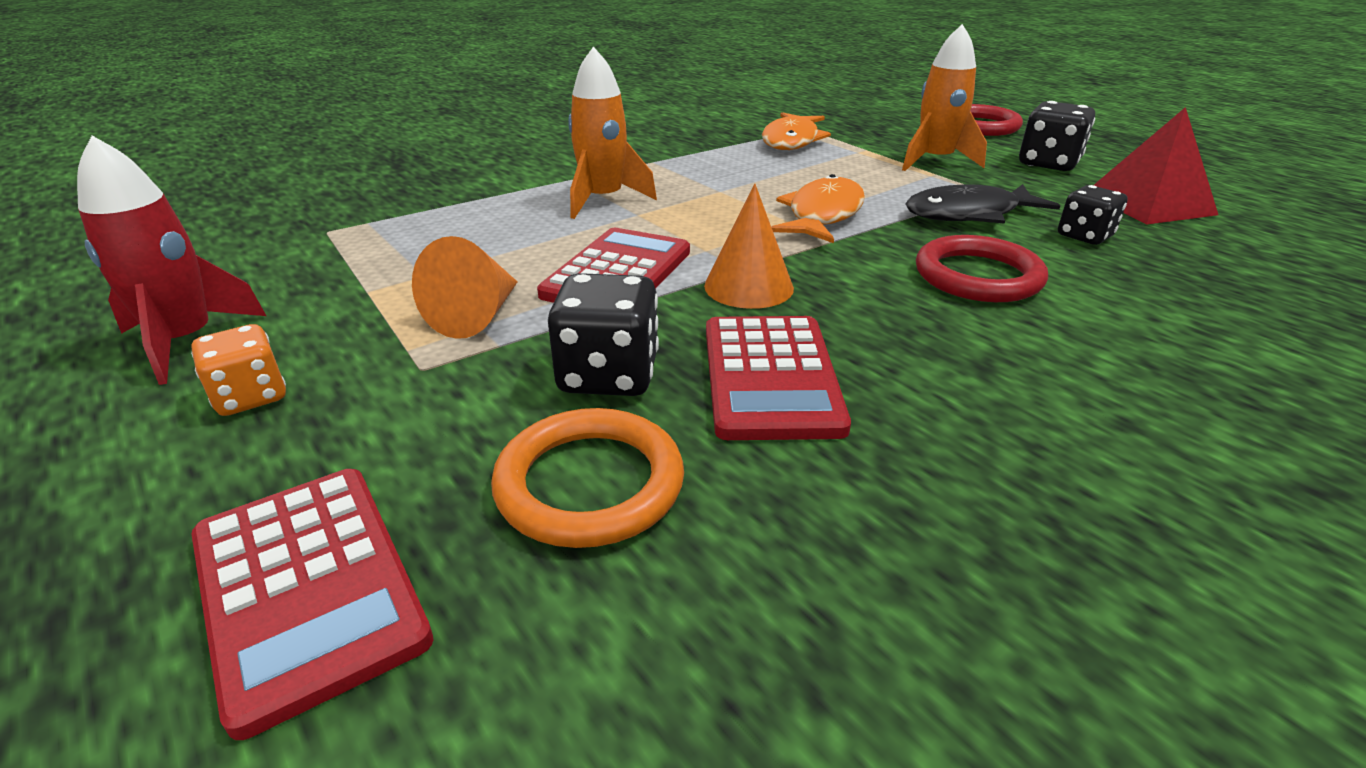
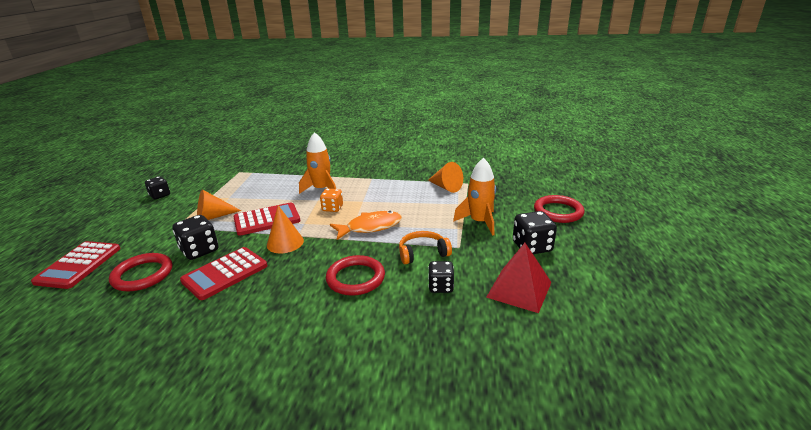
camera: 45 degrees right, 5 degrees down
red rocket [77,136,266,385] -> black dice [145,176,170,199]
orange dice [191,324,286,416] -> orange dice moved to [320,189,343,212]
orange ring [491,408,684,548] -> red ring [109,253,172,291]
orange fish [762,112,831,150] -> orange cone [428,162,463,193]
black fish [905,184,1060,224] -> orange headphones [399,231,452,264]

